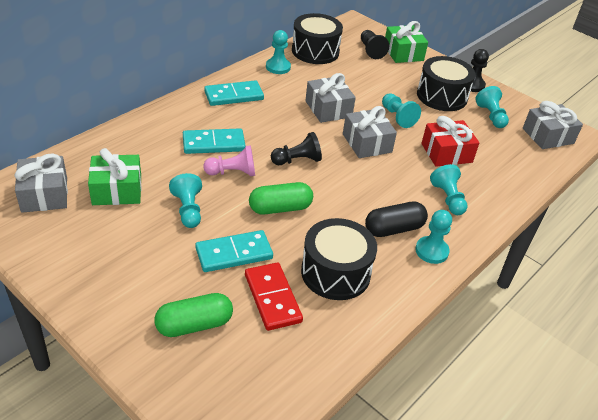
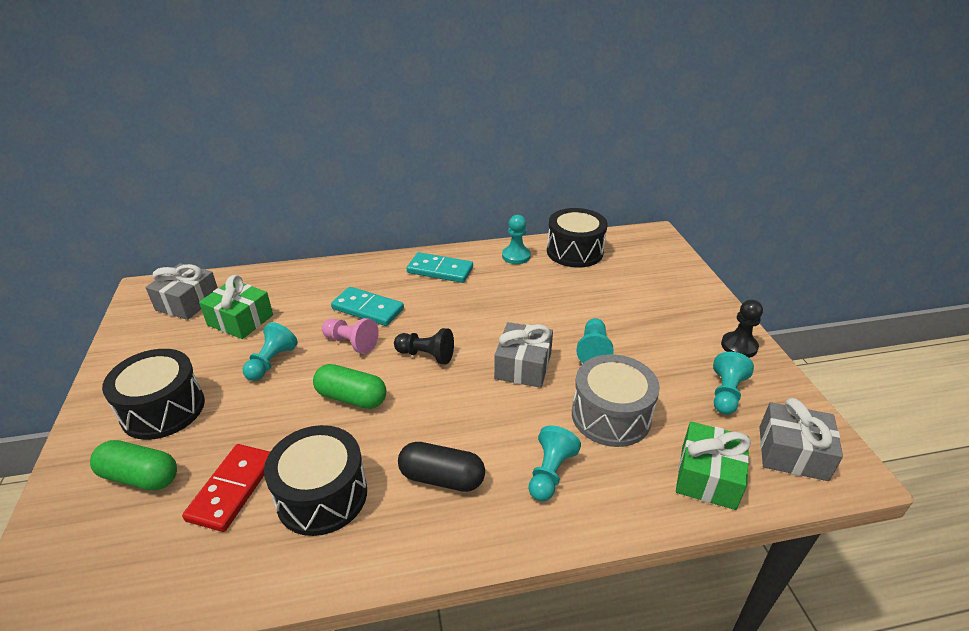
camera: 40 degrees right, 5 degrees down
turquoise domino [195,230,273,272] -> none
grey gift [305,73,356,123] -> none
black pawn [361,30,389,59] -> none
green gift [385,21,428,63] -> green gift moved to [676,421,751,510]
turquoise pawn [415,210,452,264] -> none
black drum [417,56,475,111] -> black drum moved to [102,349,205,440]
red gift [422,116,479,167] -> grey drum [572,354,660,447]

